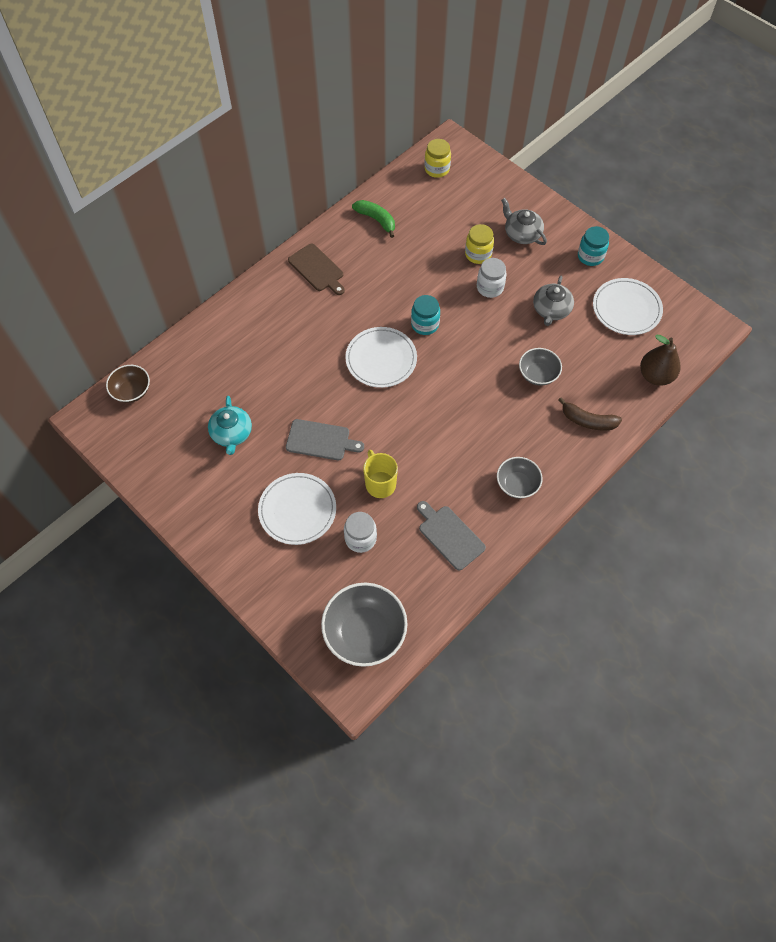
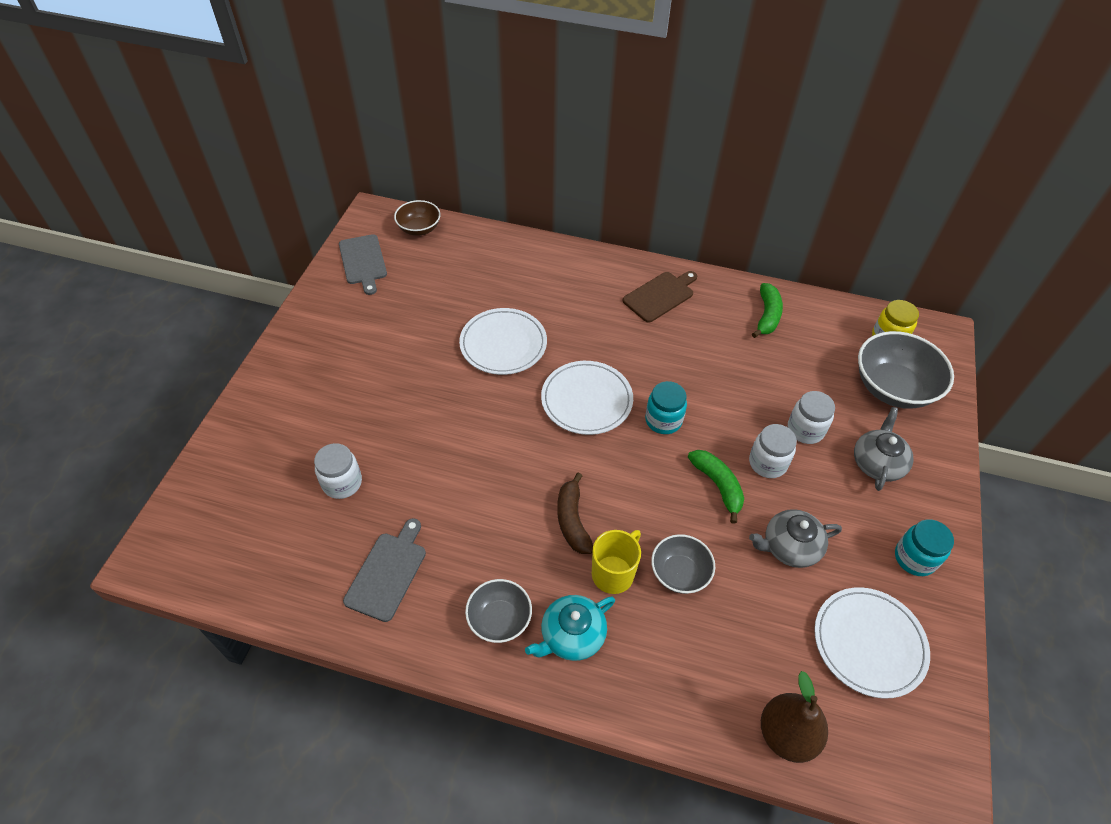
camera: 60 degrees right, 10 degrees down
turquoise teapot [208,396,252,455] -> turquoise teapot moved to [525,595,615,661]
white plate [258,473,336,545] -> white plate moved to [459,308,547,375]
grey cutting board [286,419,364,460] -> grey cutting board moved to [339,234,387,295]
brown cutting board [288,244,345,295] -> brown cutting board turned 150 degrees counterclockwise [623,271,697,323]
grey bowl [321,582,408,667] -> grey bowl moved to [858,331,954,409]
yellow mug [363,450,398,498] -> yellow mug moved to [592,530,641,594]
yellow jar [465,224,494,264] -> white jar [788,391,835,444]
brown banana [558,397,622,430] -> brown banana moved to [557,473,593,554]
none -> green banana [688,450,744,524]

